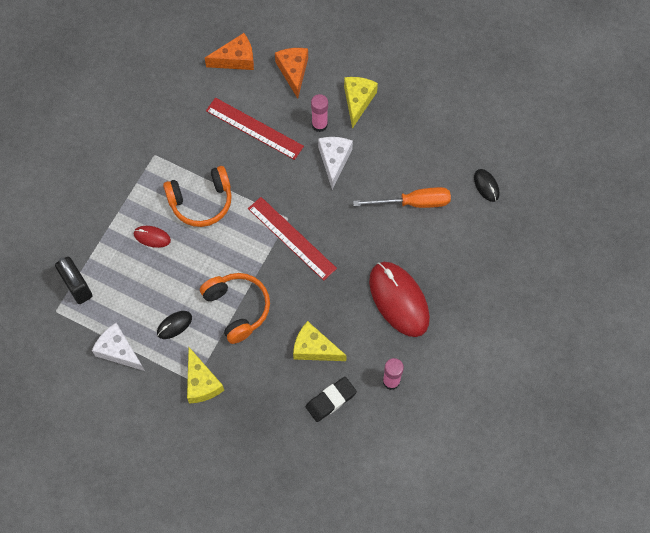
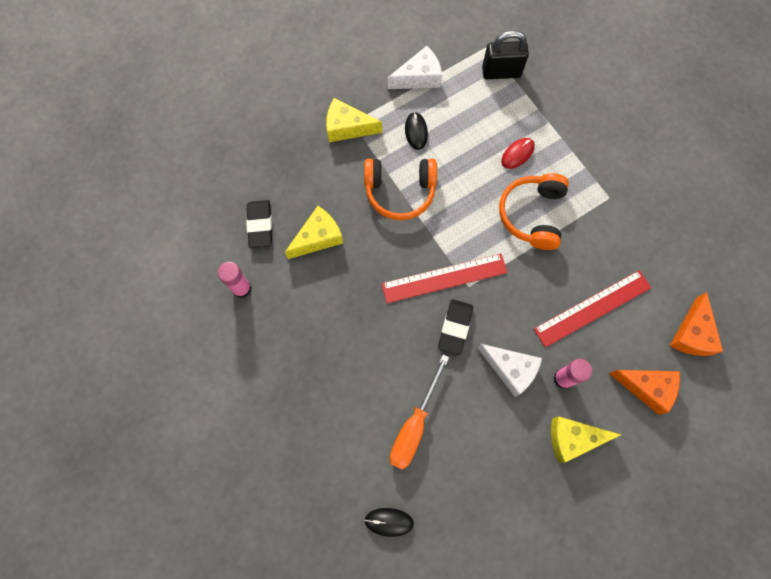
camera: 120 degrees right, 5 degrees up
yellow cheese [344,77,378,129] -> yellow cheese turned 135 degrees clockwise [551,416,621,463]
red mouse [369,262,430,337] -> none
none -> black eraser [438,299,473,355]

